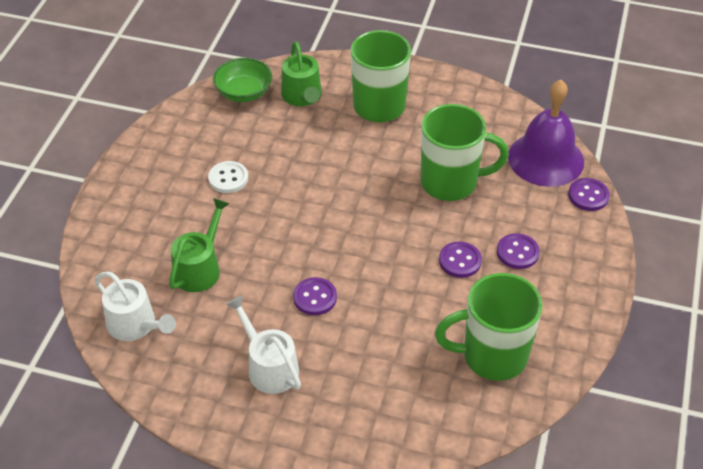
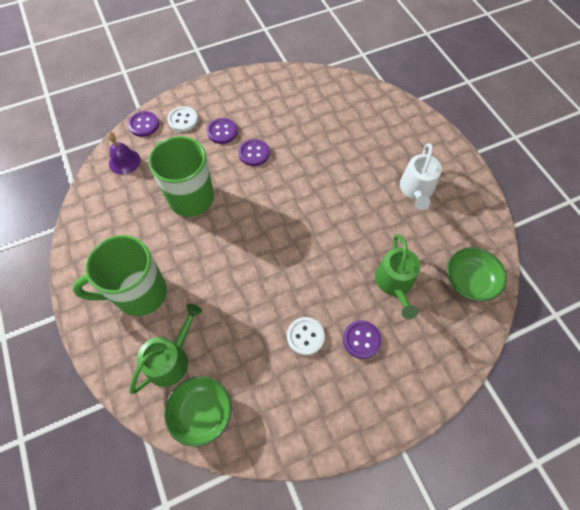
camera: 130 degrees left, 15 degrees up
white watering can [95,271,176,341] -> green bowl [447,247,507,301]
green watering can [169,198,230,292] -> green watering can turned 75 degrees counterclockwise [375,234,420,319]
purple button [293,277,337,315] -> purple button moved to [343,320,382,359]
green mug [435,273,543,381] -> none
purple bell [508,80,584,187] -> purple bell [107,132,141,175], size x0.52
none -> white button [167,106,198,132]

